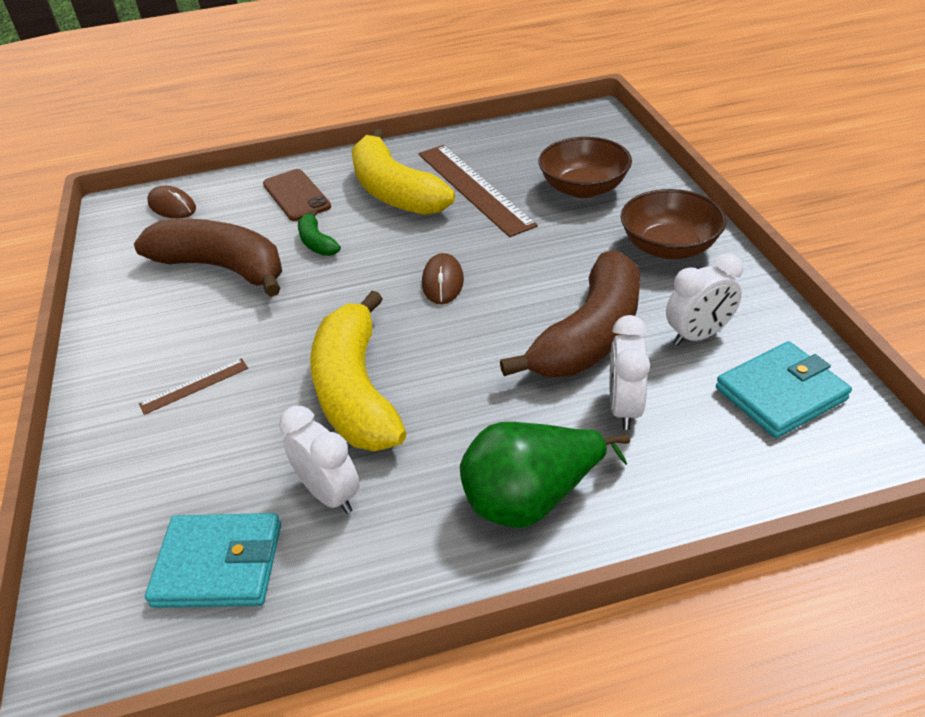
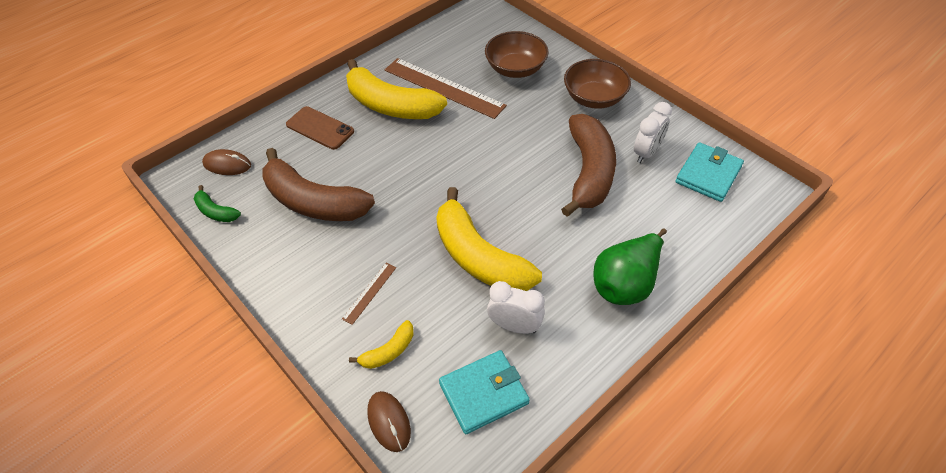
camera: 30 degrees left, 10 degrees up
brown banana [134,219,282,297] -> brown banana turned 150 degrees counterclockwise [262,148,375,221]
green banana [298,209,341,256] -> green banana moved to [194,185,241,222]
brown mouse [422,253,464,304] -> brown mouse moved to [367,391,411,452]
white clock [610,315,650,430] -> none
none -> yellow banana [349,320,414,369]

